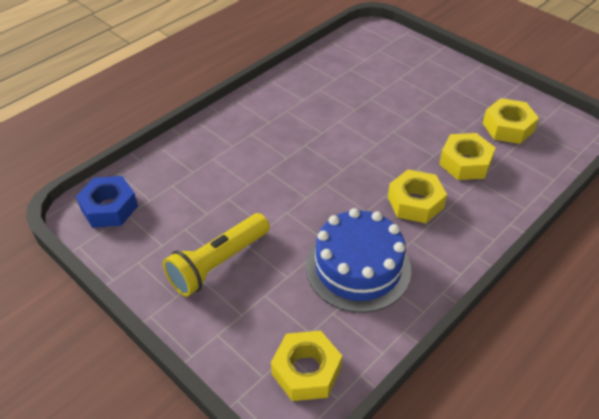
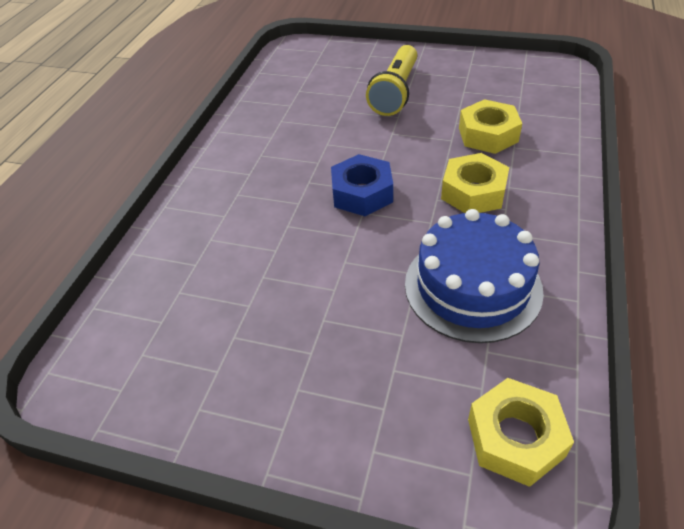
camera: 25 degrees left, 0 degrees up
blue nut [76,176,138,228] -> blue nut moved to [331,154,393,216]
yellow flashlight [163,213,270,297] -> yellow flashlight moved to [366,45,417,116]
yellow nut [483,98,539,144] -> none

